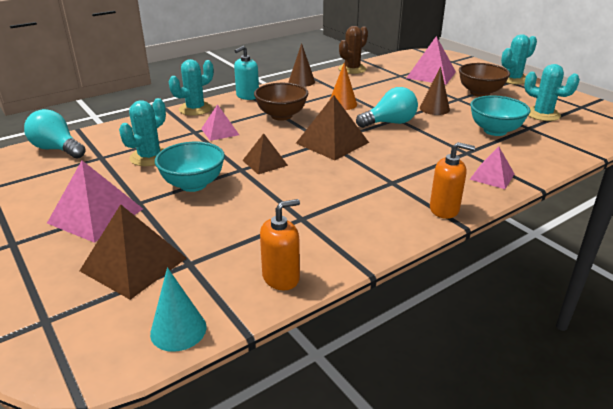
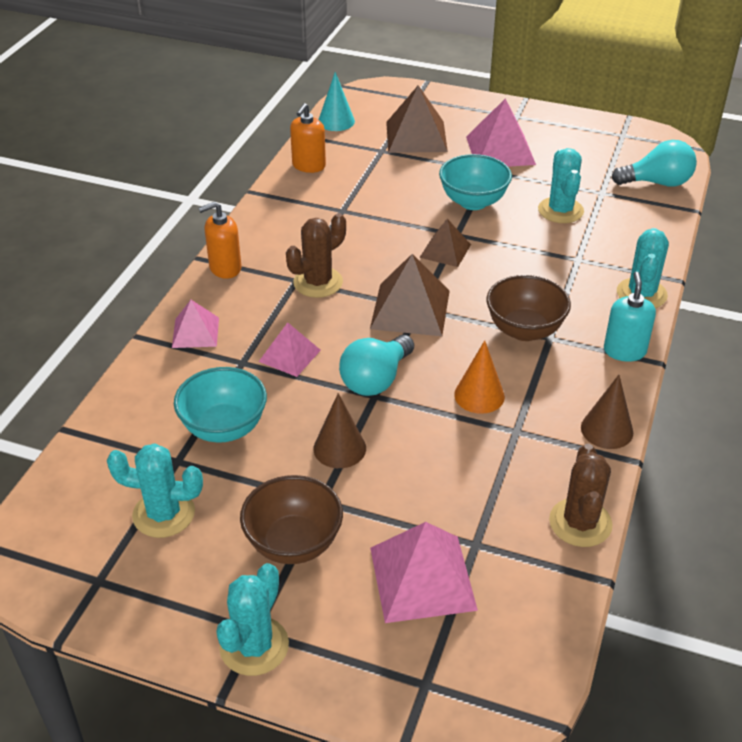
camera: 145 degrees right, 10 degrees up
pink pyramid [201,104,239,141] -> pink pyramid moved to [259,322,321,377]
none -> brown cactus [286,213,346,298]

